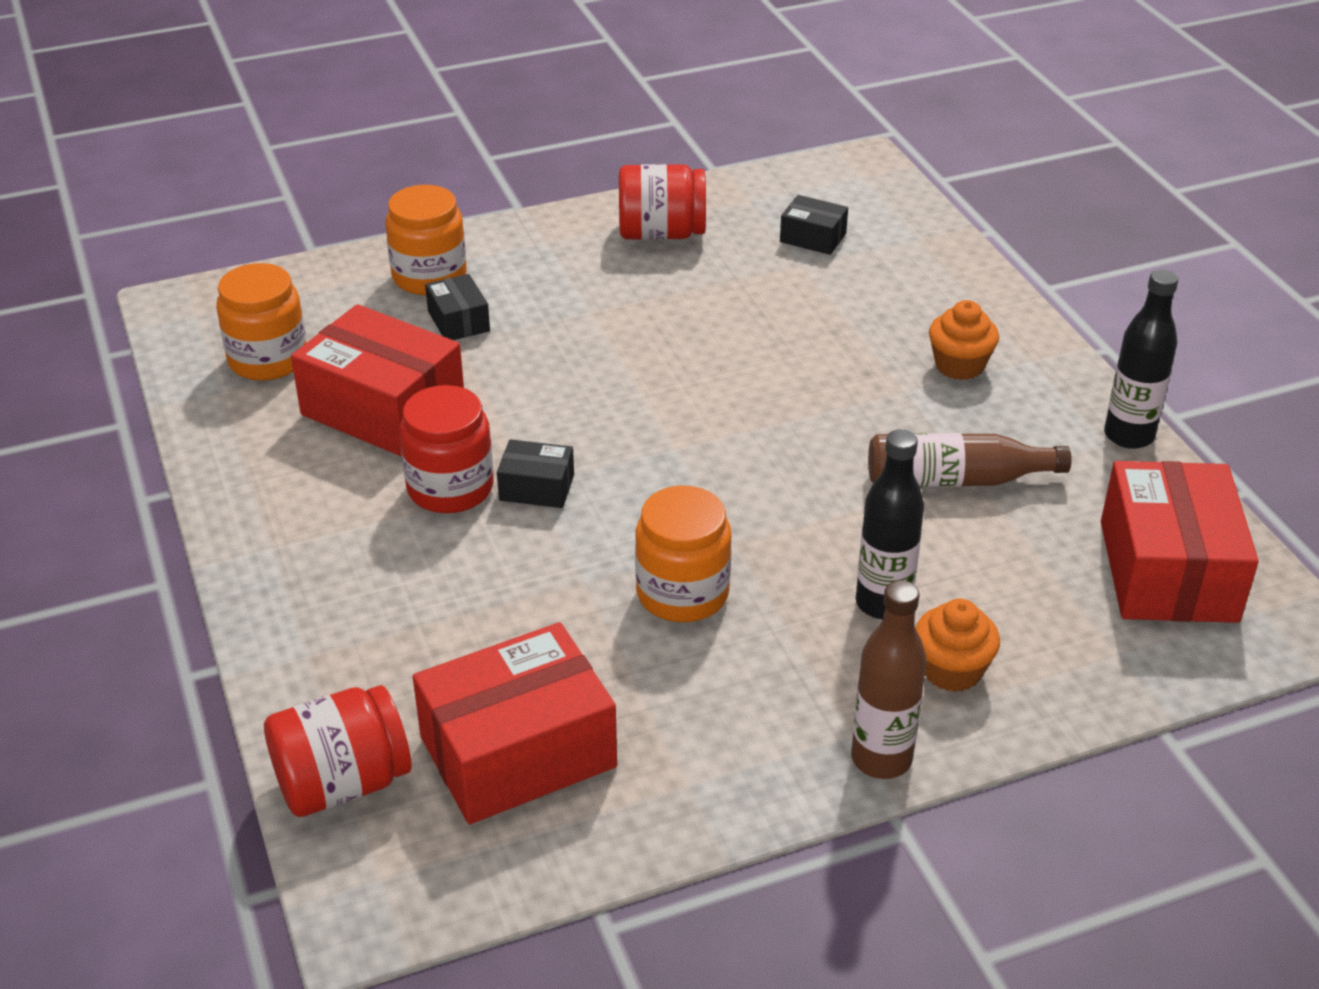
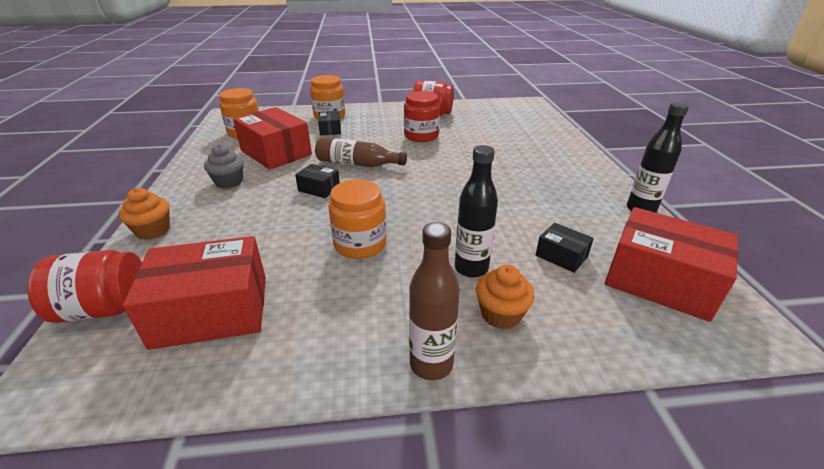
camera: 15 degrees right, 5 degrees down
red jar [400,385,493,513] -> red jar moved to [404,91,440,142]
black box [780,195,848,255] -> black box moved to [536,223,594,273]
brown bottle [868,433,1072,487] -> brown bottle moved to [315,137,407,167]
orange cupcake [929,300,999,380] -> orange cupcake moved to [119,188,170,240]
red box [1101,461,1259,623] -> red box turned 75 degrees counterclockwise [605,207,738,322]
none -> grey cupcake [204,144,244,189]

